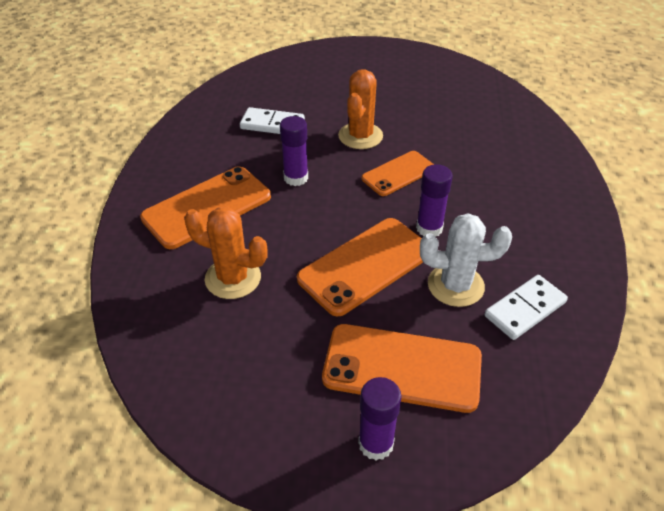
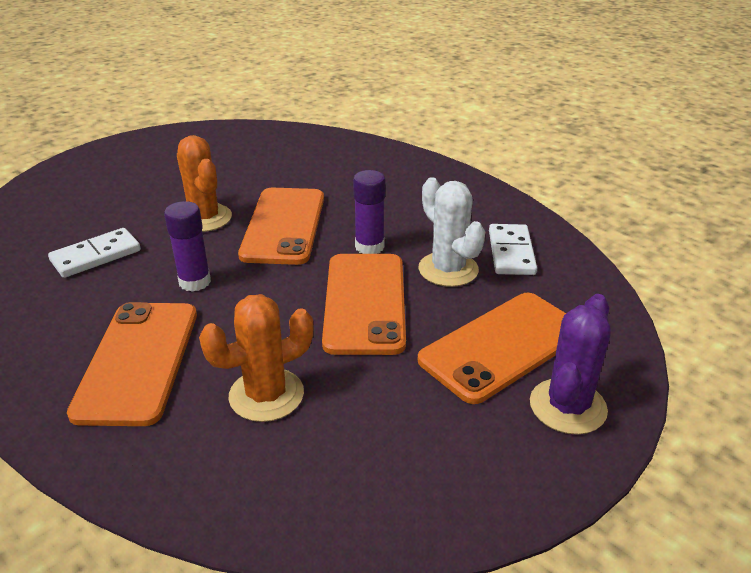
camera: 50 degrees left, 10 degrees down
purple glue stick [358,377,401,461] -> purple cactus [530,294,611,435]
orange phone [361,151,434,196] -> orange phone [238,188,324,265], size x1.60
white cactus [420,213,512,307] -> white cactus turned 75 degrees counterclockwise [418,177,485,287]

